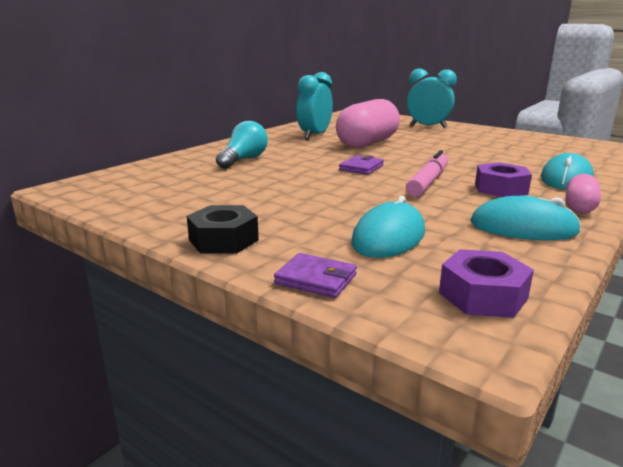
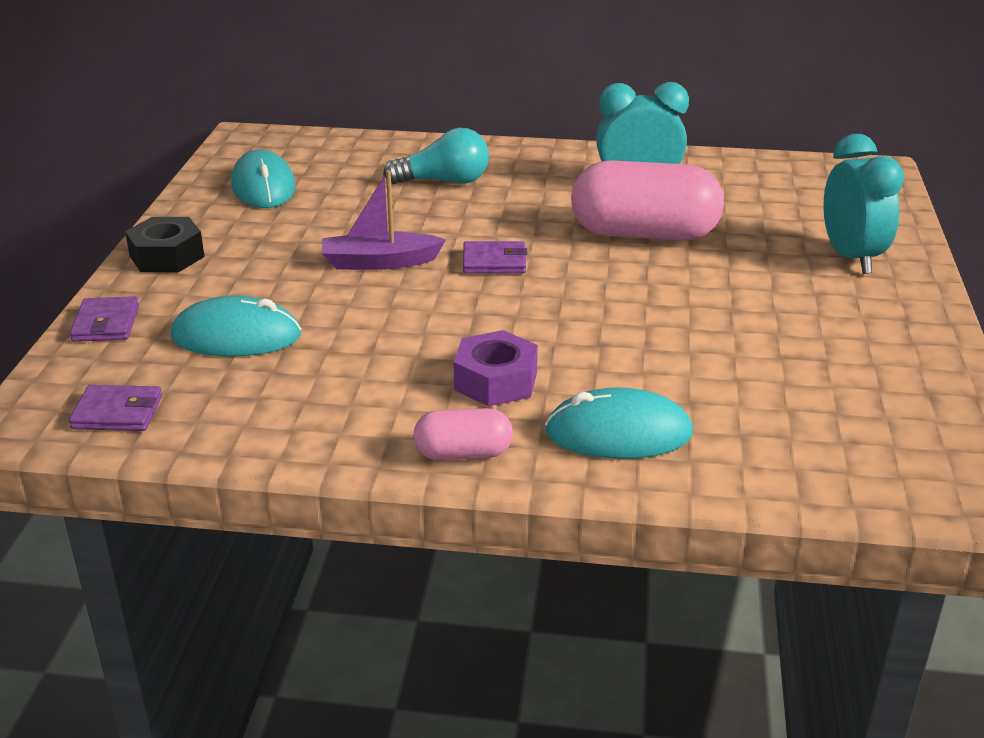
camera: 60 degrees right, 10 degrees up
pink marker [406,150,448,197] -> none
purple nut [439,249,534,318] -> purple wallet [69,385,162,431]
turquoise mouse [470,196,581,240] -> turquoise mouse moved to [231,150,296,208]
none -> purple boat [322,170,446,270]

